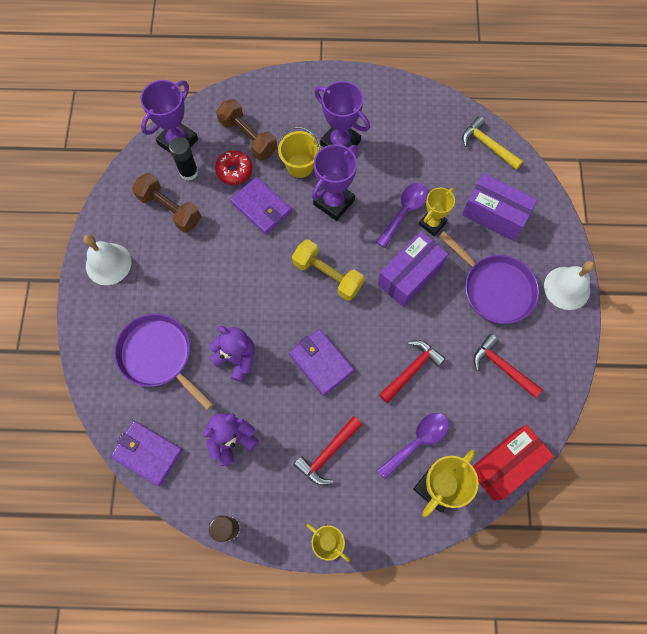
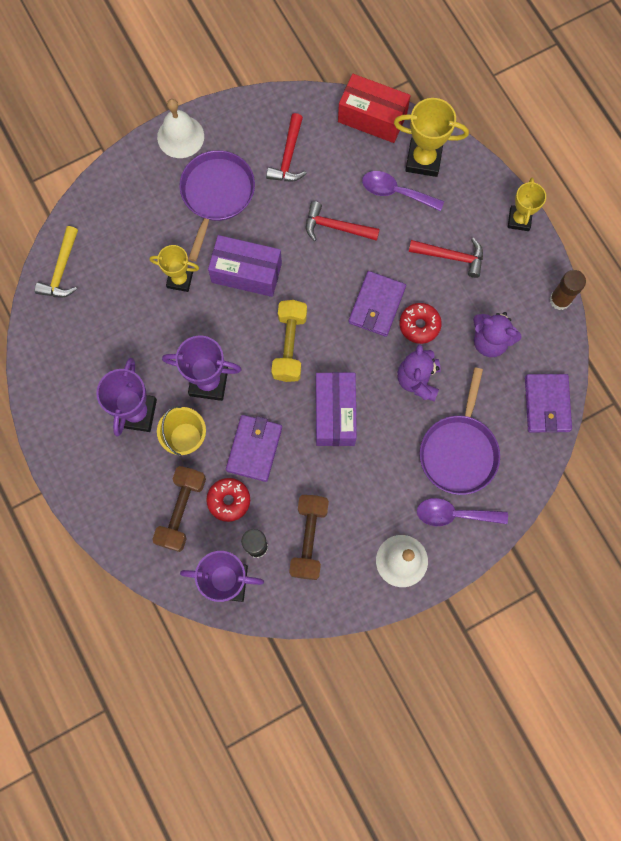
camera: 120 degrees left, 5 degrees up
purple spoon [376,183,428,248] -> purple spoon moved to [417,498,508,526]
purple box [462,173,538,241] -> purple box moved to [316,372,357,446]
none -> red donut [400,303,442,344]

